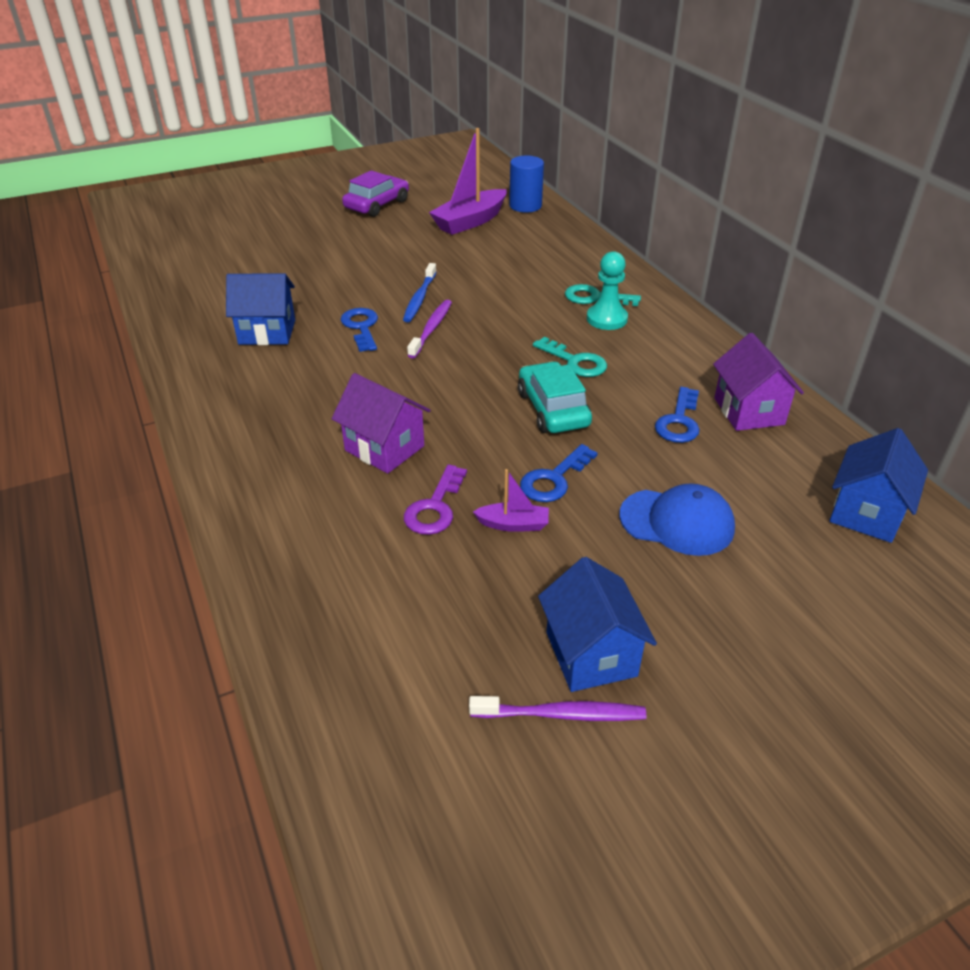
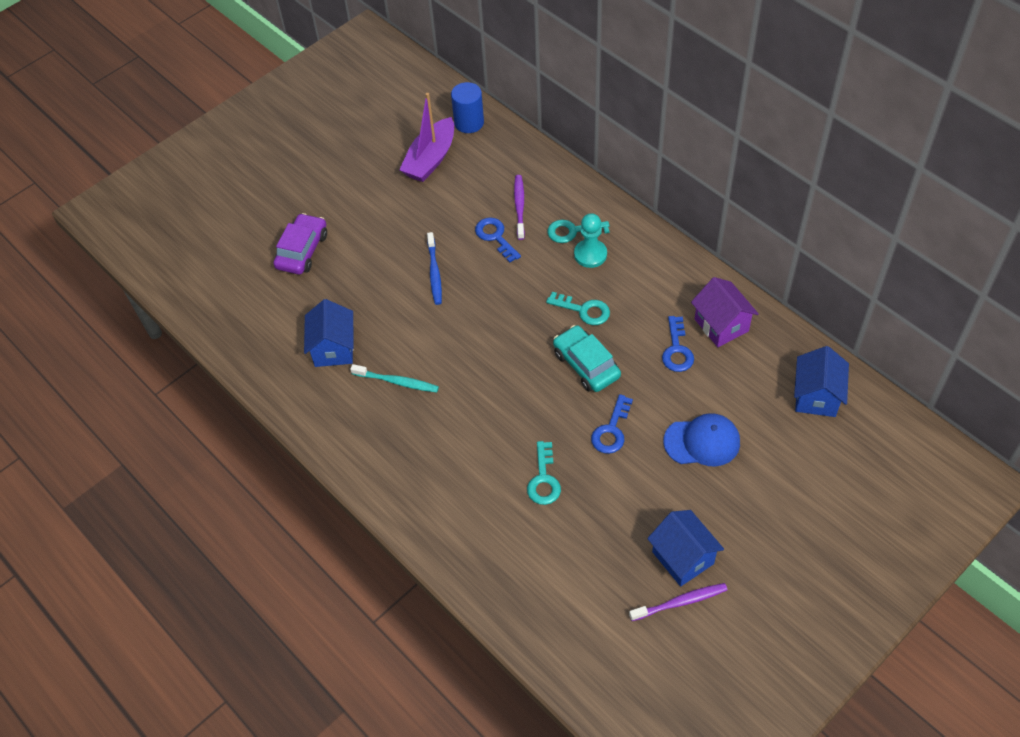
camera: 15 degrees left, 15 degrees up
blue house [226,273,295,345] -> blue house turned 75 degrees counterclockwise [304,299,354,367]
purple house [332,373,431,474] -> none
blue key [341,308,378,352] -> blue key moved to [475,217,521,263]
purple car [342,170,409,217] -> purple car moved to [273,213,327,274]
purple key [404,465,467,535] -> turquoise key [527,441,561,505]
purple toothbrush [407,300,452,358] -> purple toothbrush moved to [514,175,525,240]
purple boat [473,469,549,532] -> none
none -> turquoise toothbrush [350,364,439,392]

